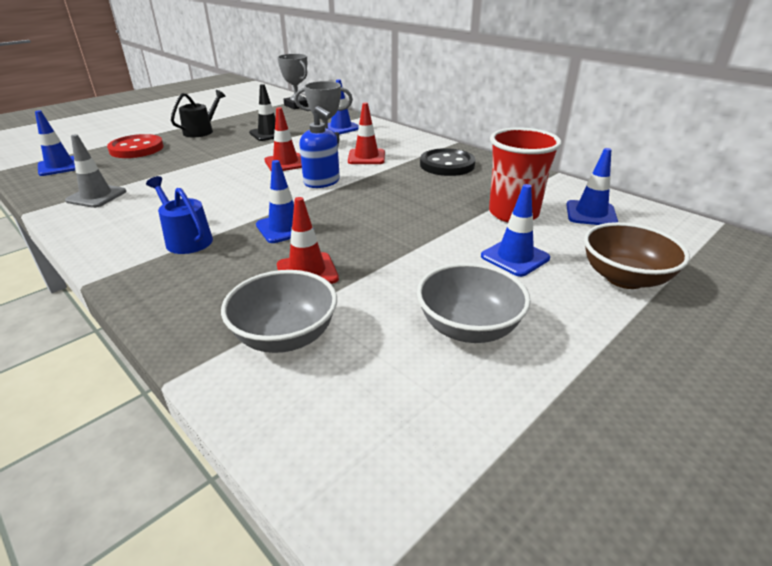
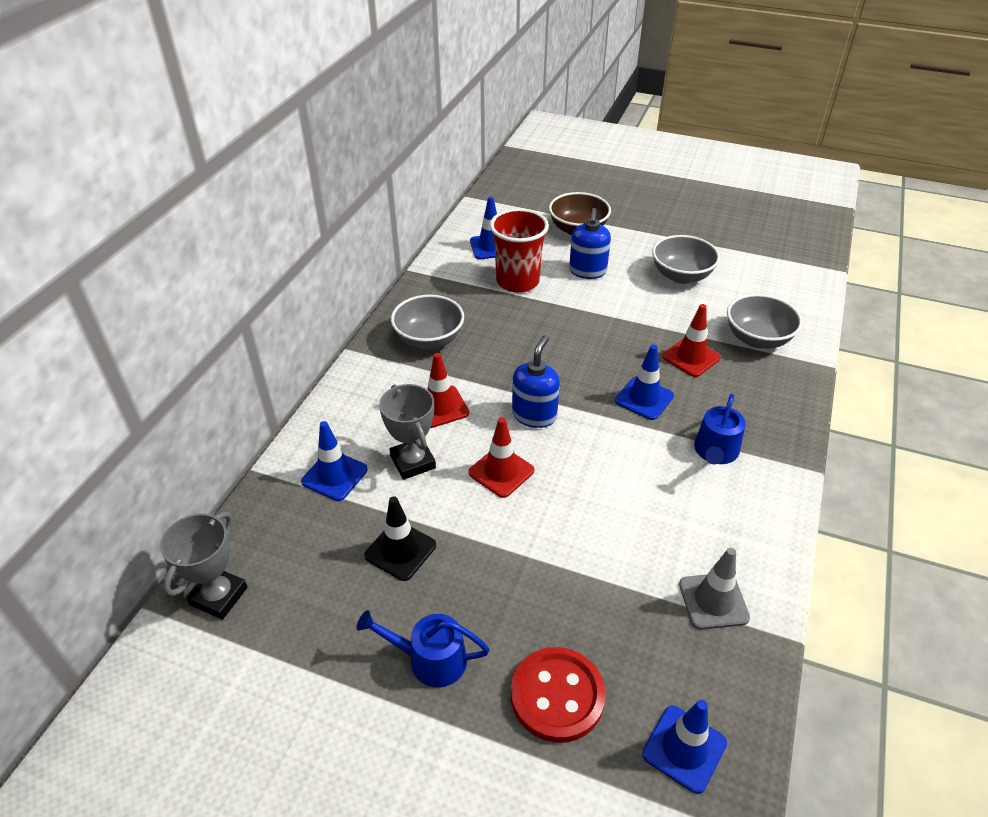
camera: 115 degrees left, 10 degrees up
black watering can [171,90,226,137] -> blue watering can [357,610,490,688]
black button [420,148,476,176] -> grey bowl [391,294,464,349]
blue traffic cone [481,184,550,277] -> blue soap dispenser [569,208,611,279]

